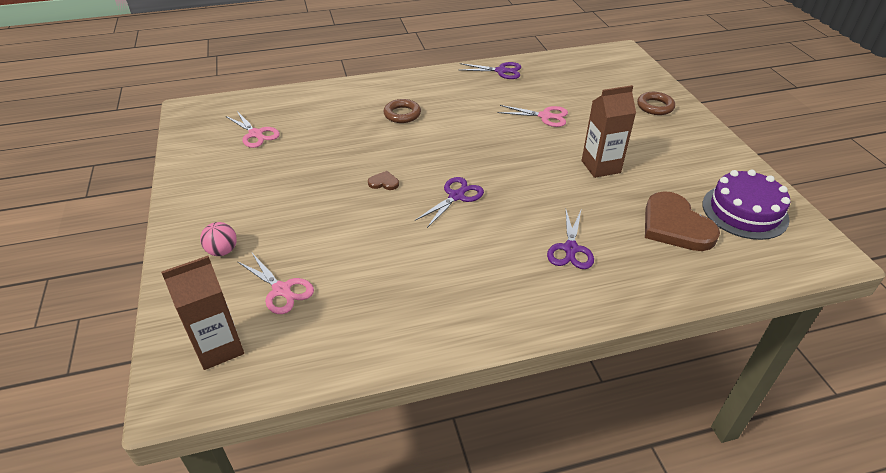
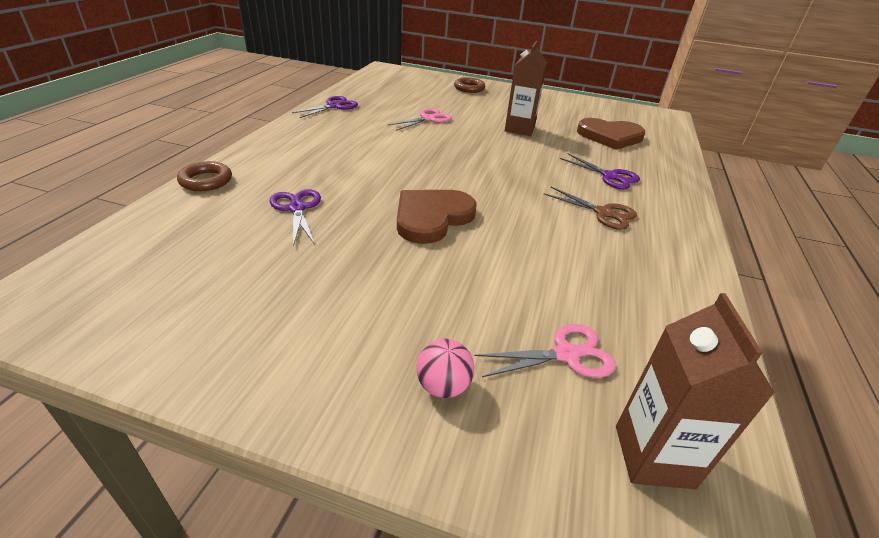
camera: 60 degrees left, 5 degrees down
pink scissors [225,111,280,148] -> none
brown heart [368,171,399,190] -> brown heart [397,190,477,244], size x2.41
brown ring [383,99,421,123] -> brown ring moved to [177,161,232,191]
purple scissors [415,177,484,228] -> purple scissors moved to [270,189,321,246]
purple cake [702,169,790,240] -> none
none -> brown scissors [544,187,637,230]

